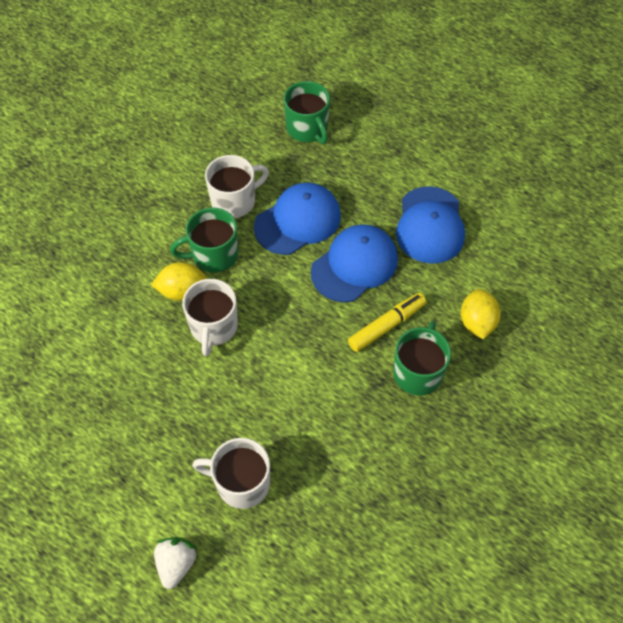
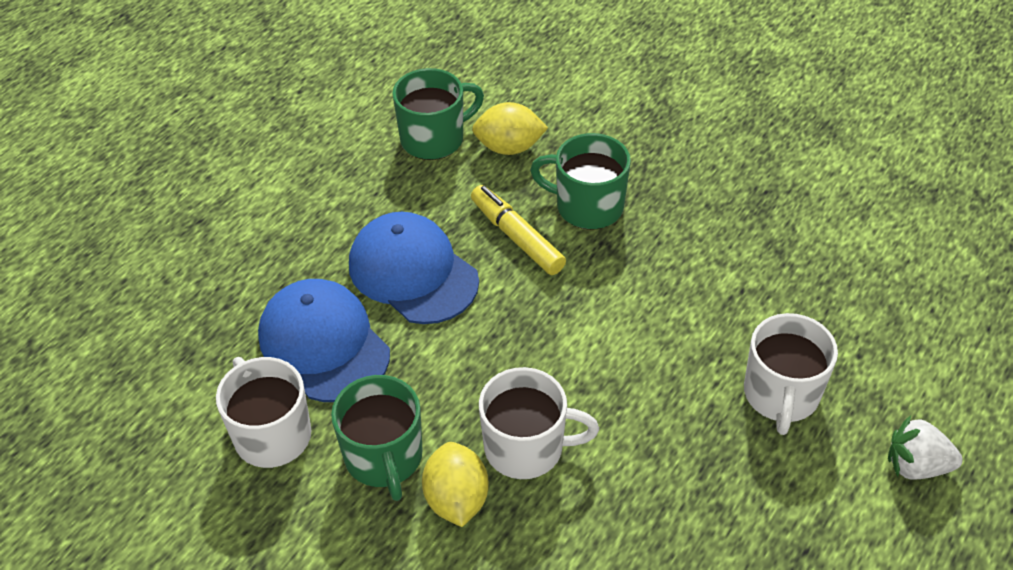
camera: 90 degrees left, 10 degrees down
green mug [284,81,330,144] -> green mug moved to [392,68,484,160]
blue cap [396,186,465,264] -> none

